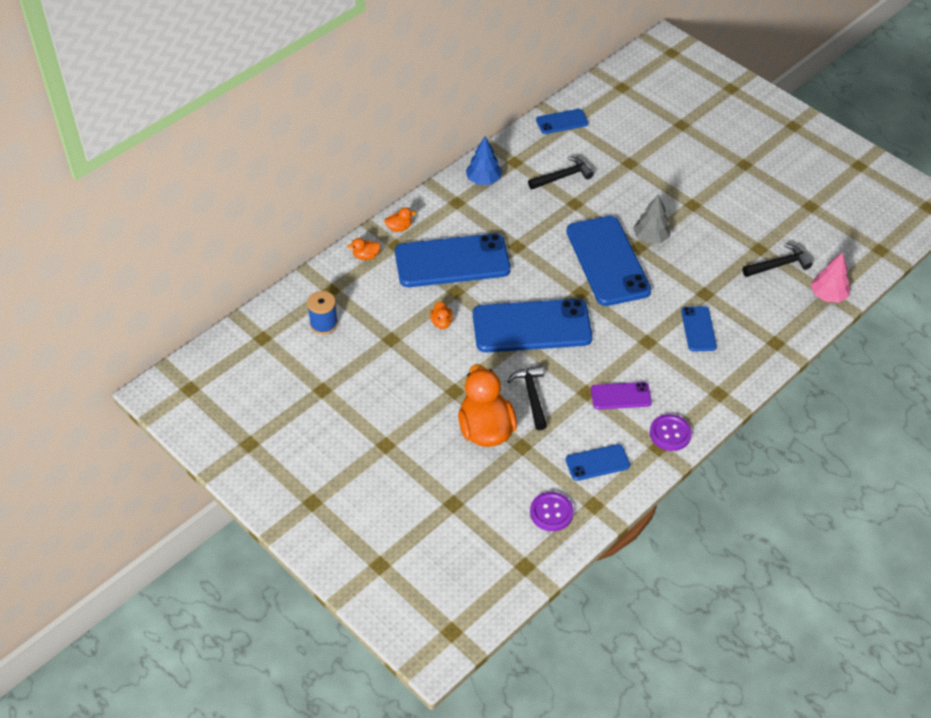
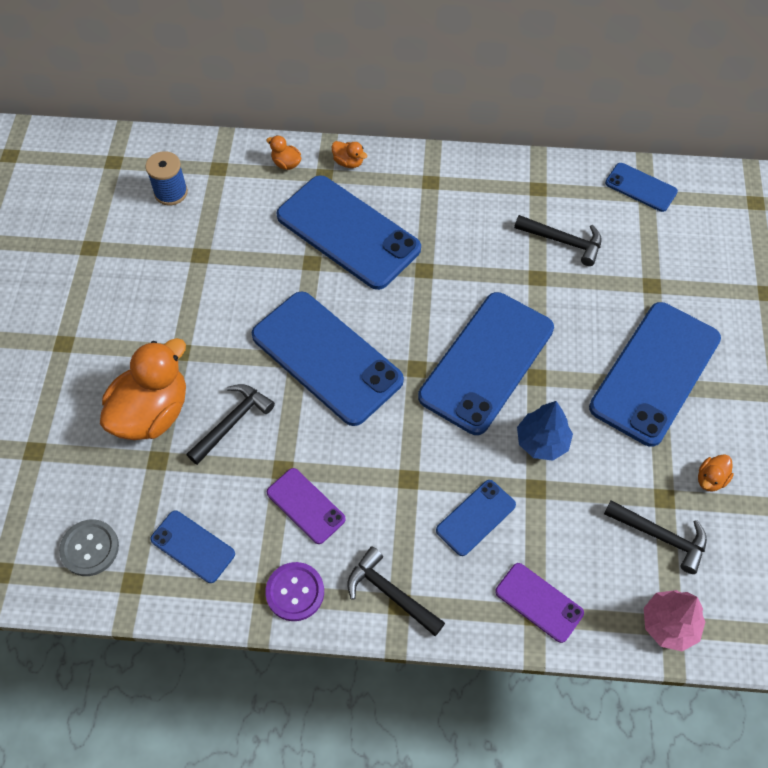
camera: 50 degrees right, 10 degrees up
orange duck [430,301,453,329] -> orange duck moved to [698,454,734,492]
blue tree [466,136,502,185] -> blue tree moved to [517,401,573,461]
purple button [530,492,574,531] -> grey button [59,519,119,576]
grey tree [633,194,671,244] -> none
none -> black hammer [347,546,445,636]
none -> purple phone [495,563,584,643]
none -> blue phone [589,302,721,447]

